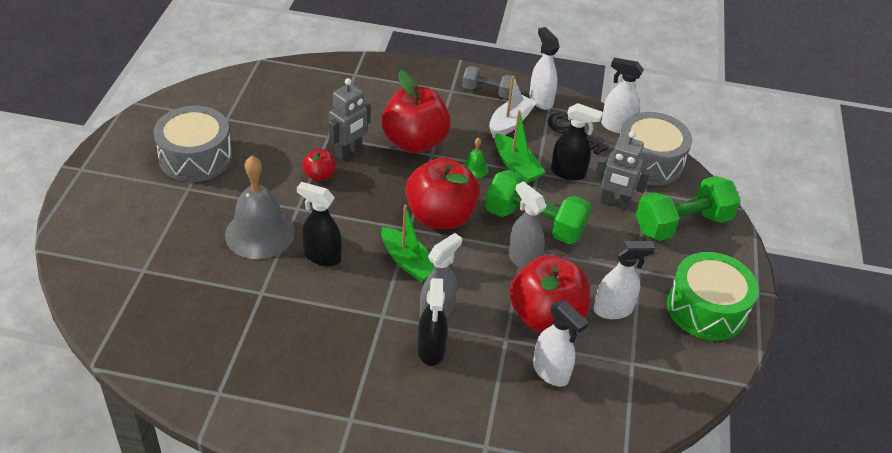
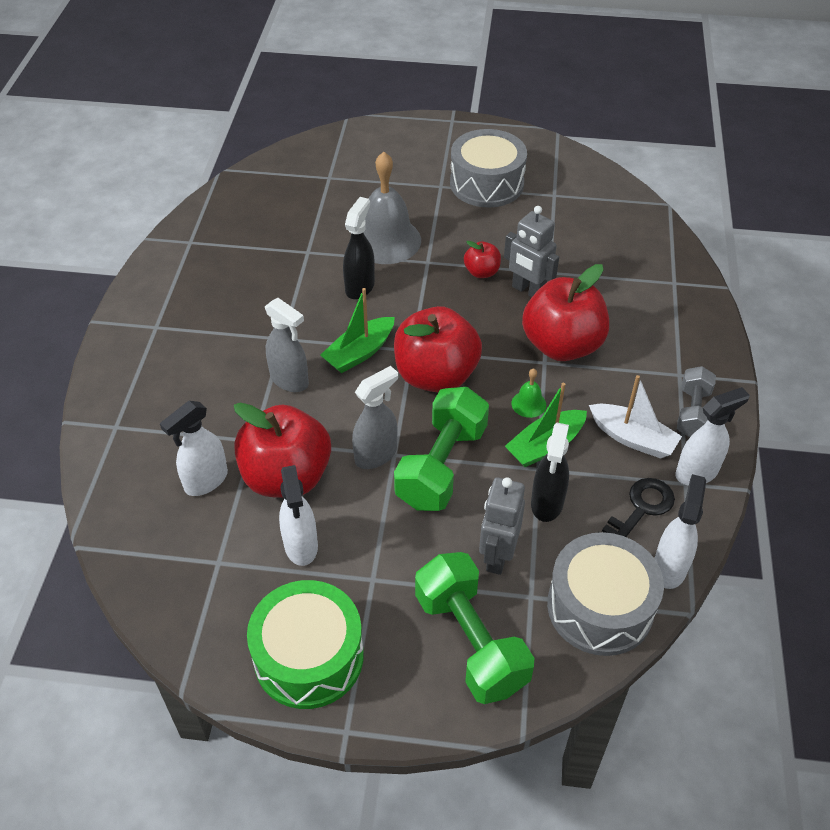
camera: 90 degrees right, 5 degrees up
black spray bottle [417,278,448,366] -> none

